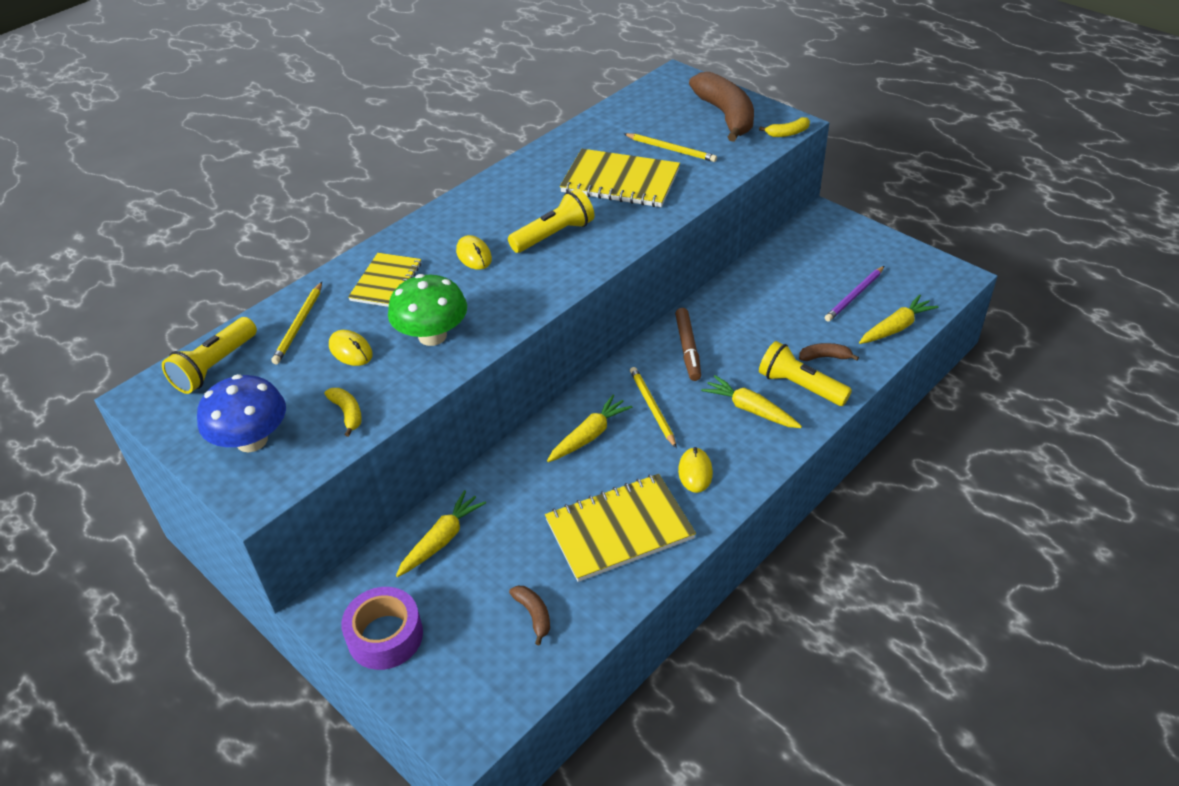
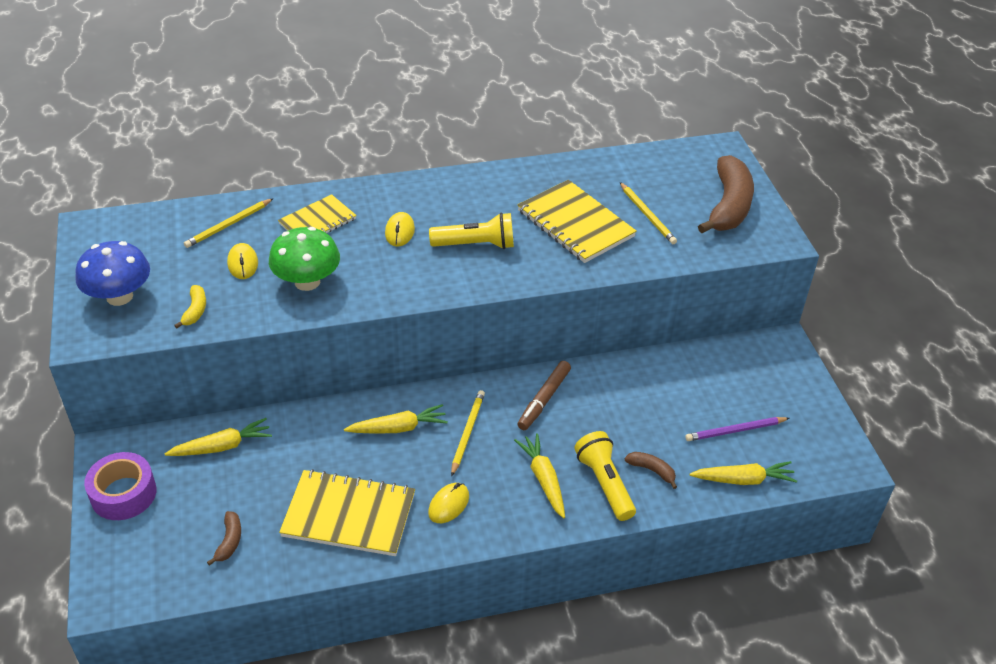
camera: 30 degrees right, 0 degrees up
yellow flashlight [162,317,257,394] -> none
yellow banana [759,117,810,137] -> none

